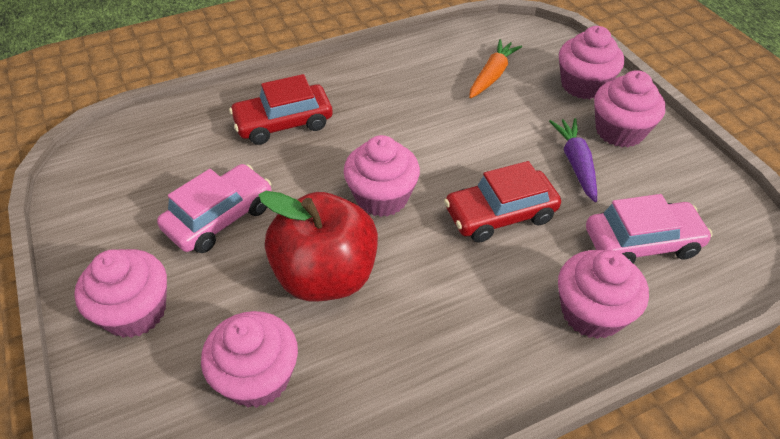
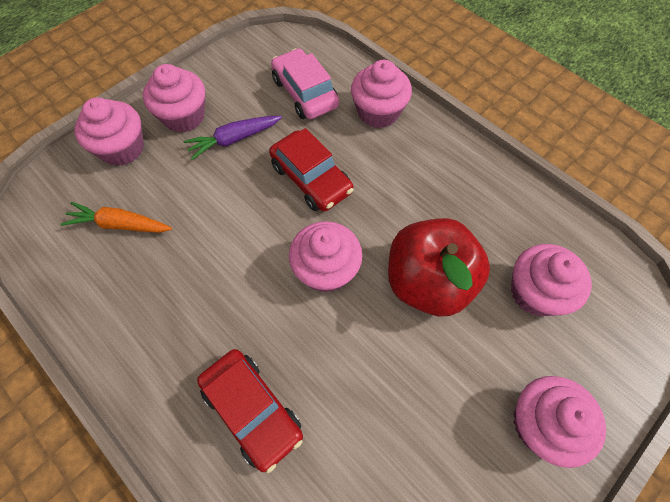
camera: 110 degrees left, 15 degrees up
pink car [157,164,272,253] -> none

